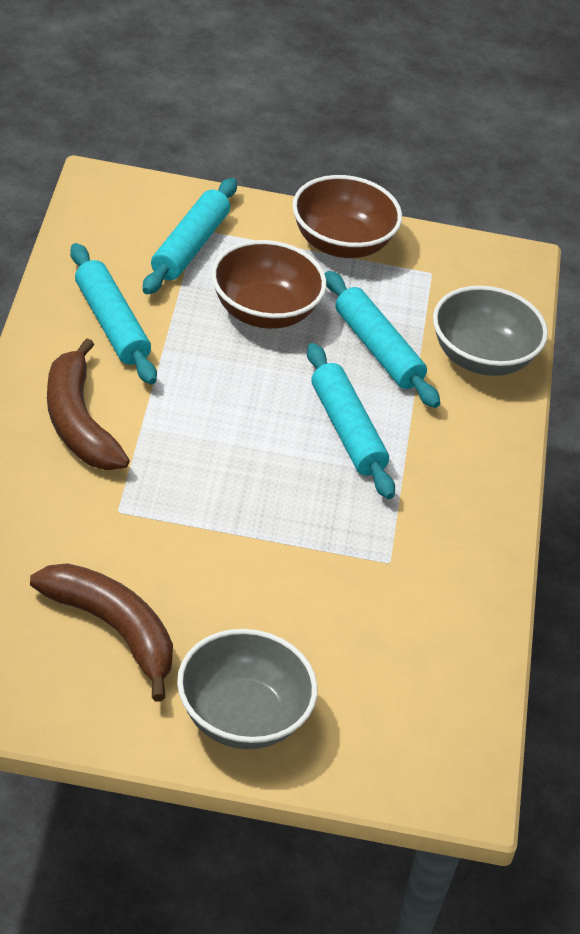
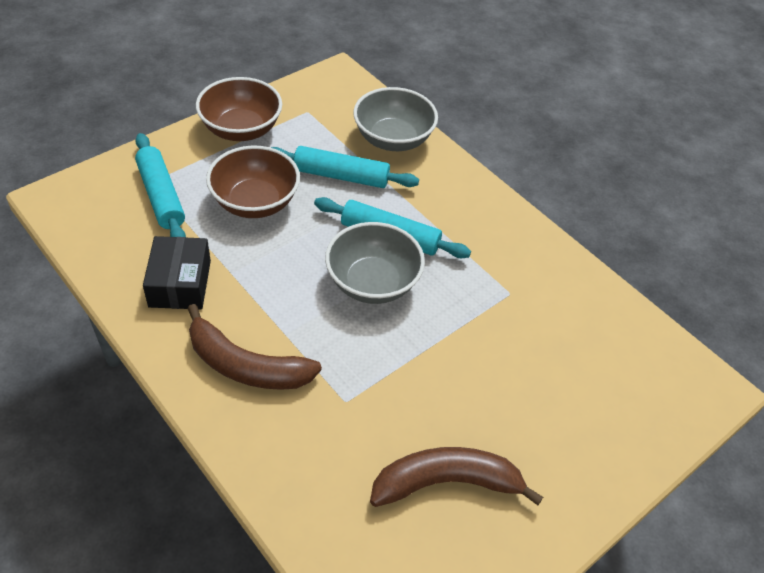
camera: 45 degrees left, 5 degrees up
turquoise rolling pin [70,243,157,385] -> black box [143,236,211,309]
grey bowl [177,629,318,749] -> grey bowl moved to [325,222,425,304]

